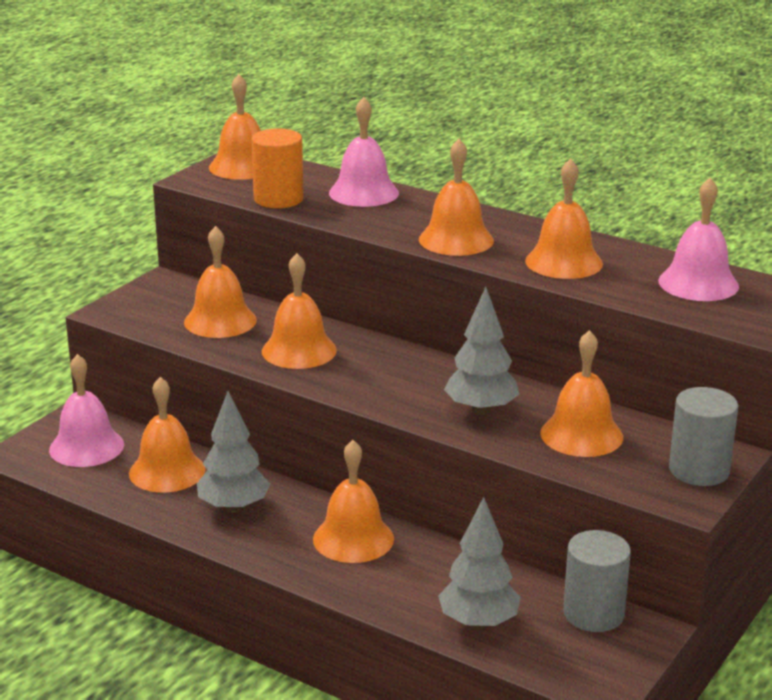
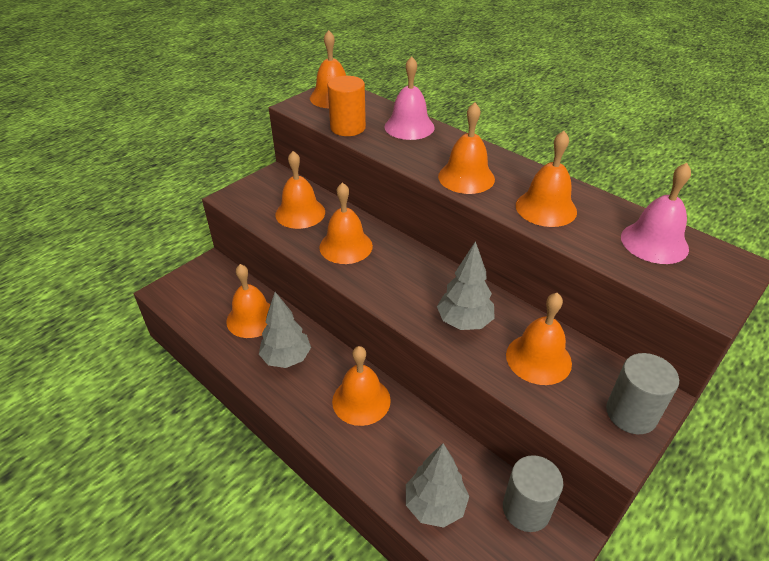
camera: 10 degrees right, 15 degrees up
pink bell [49,354,124,467] -> none

